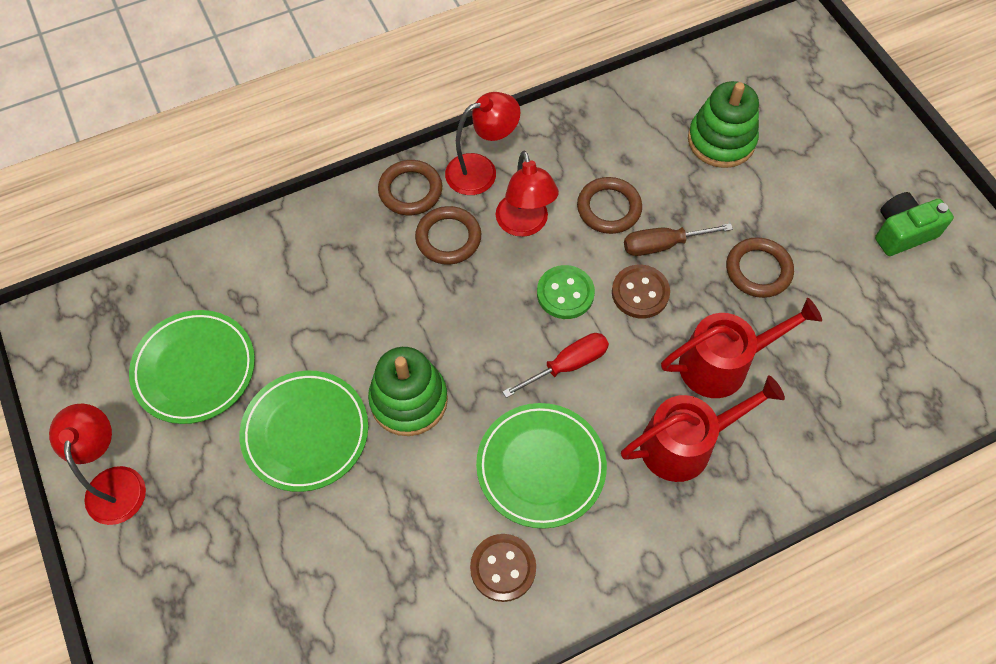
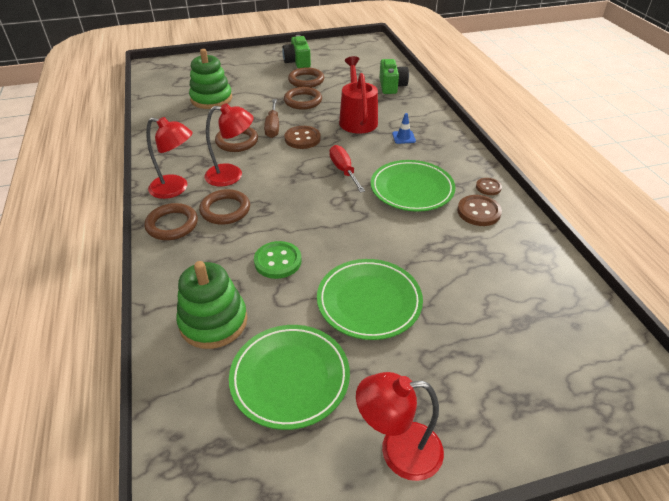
camera: 80 degrees left, 20 degrees down
green stacking toy [368,347,448,436] -> green stacking toy moved to [176,261,247,349]
red lamp [445,92,521,195] -> red lamp turned 120 degrees clockwise [146,117,192,199]
green button [537,265,595,319] -> green button moved to [254,241,302,279]
red watering can [621,375,785,482] -> blue traffic cone [392,113,416,144]
none -> brown ring [288,67,324,88]
none -> green camera [379,59,409,94]
none -> brown button [476,178,502,195]

